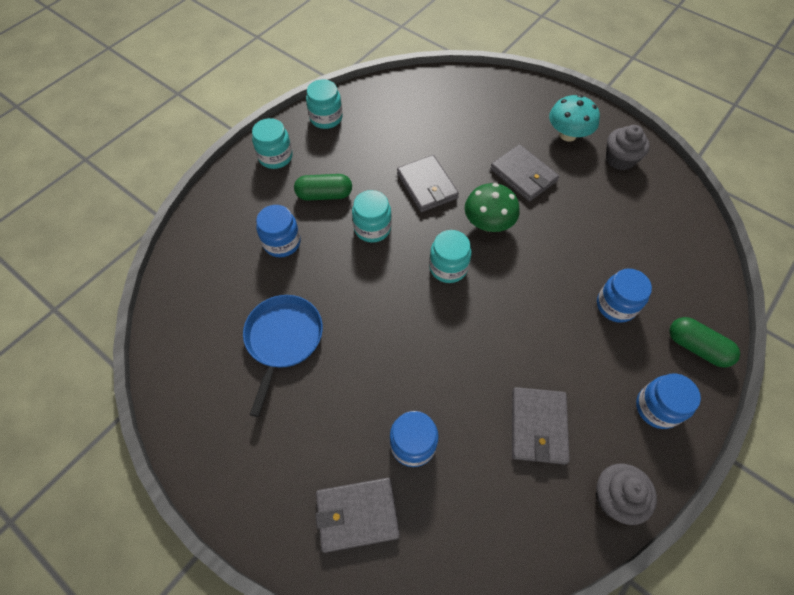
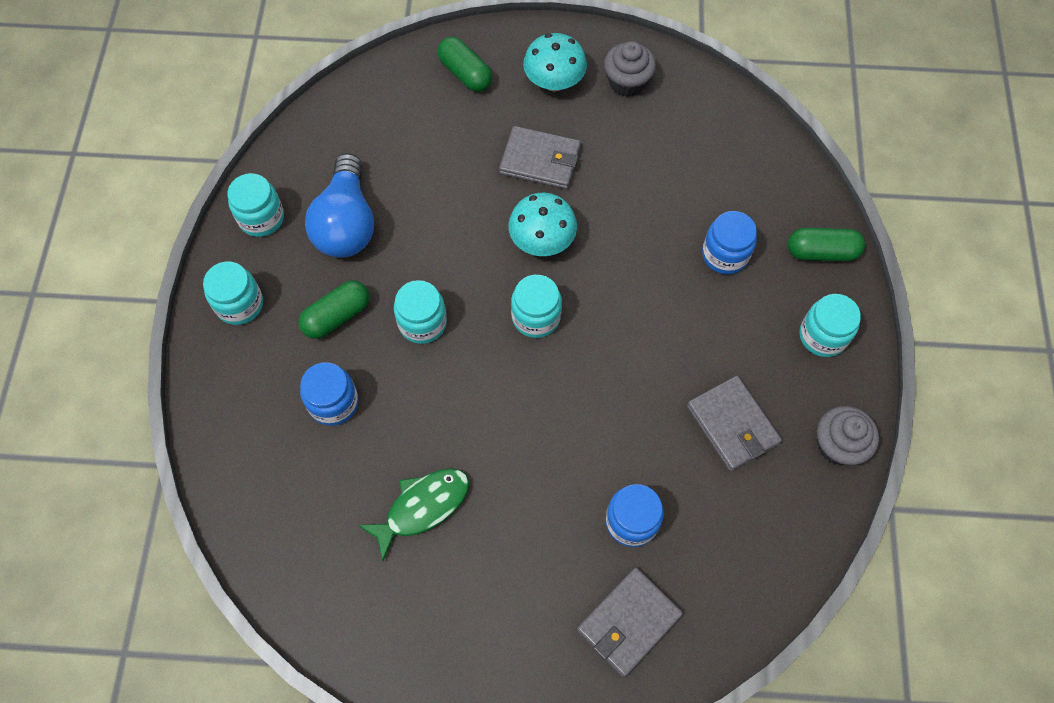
camera: 35 degrees left, 5 degrees up
blue pan [243,295,323,417] -> green fish [358,468,470,561]
grey wallet [397,155,459,212] -> none
green mushroom [465,183,520,232] -> turquoise mushroom [508,193,577,256]
blue jar [636,373,701,429] -> turquoise jar [799,294,861,357]
none -> blue light bulb [305,153,374,258]
none -> green capsule [437,37,492,92]

